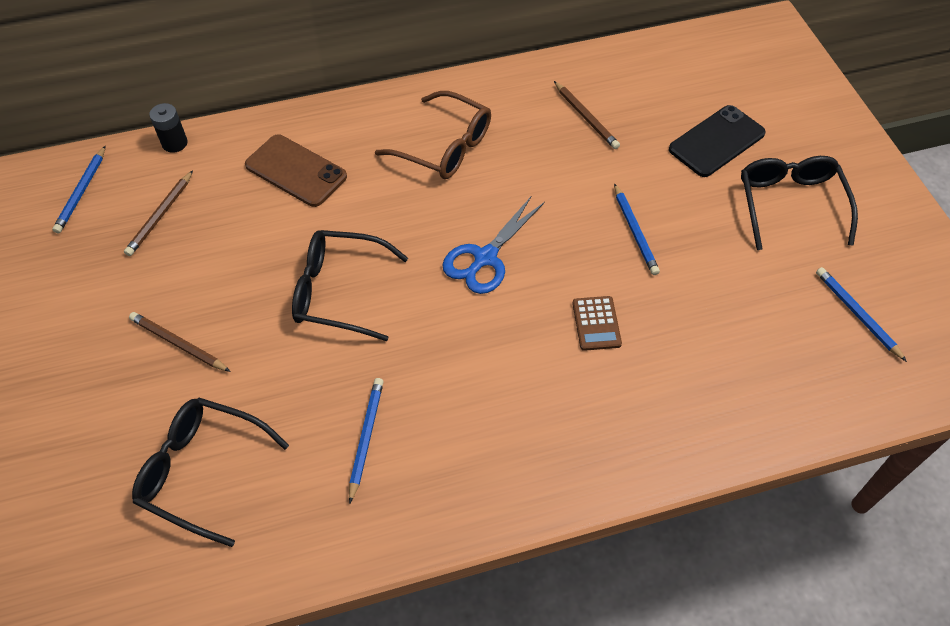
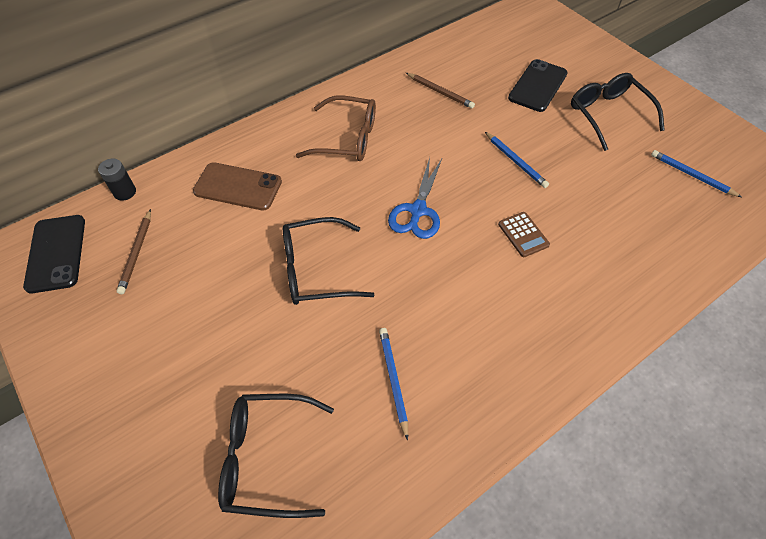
camera: 20 degrees left, 0 degrees up
blue pencil [52,146,105,233] -> black phone [23,215,85,293]
brown pencil [129,312,231,372] -> none

